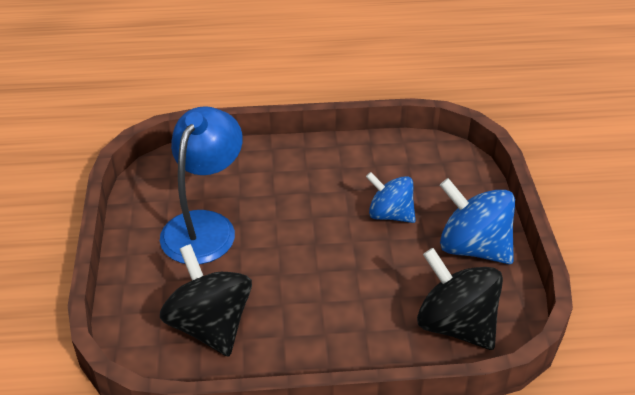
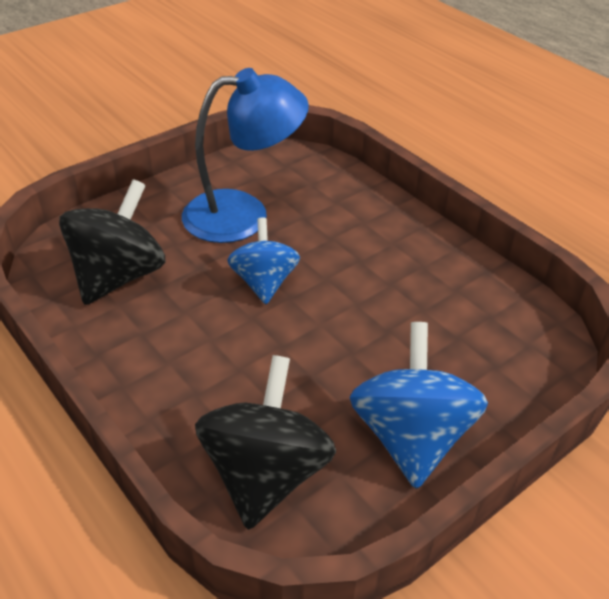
camera: 55 degrees right, 0 degrees up
blue spinning top [366,172,416,223] -> blue spinning top moved to [227,218,300,304]

